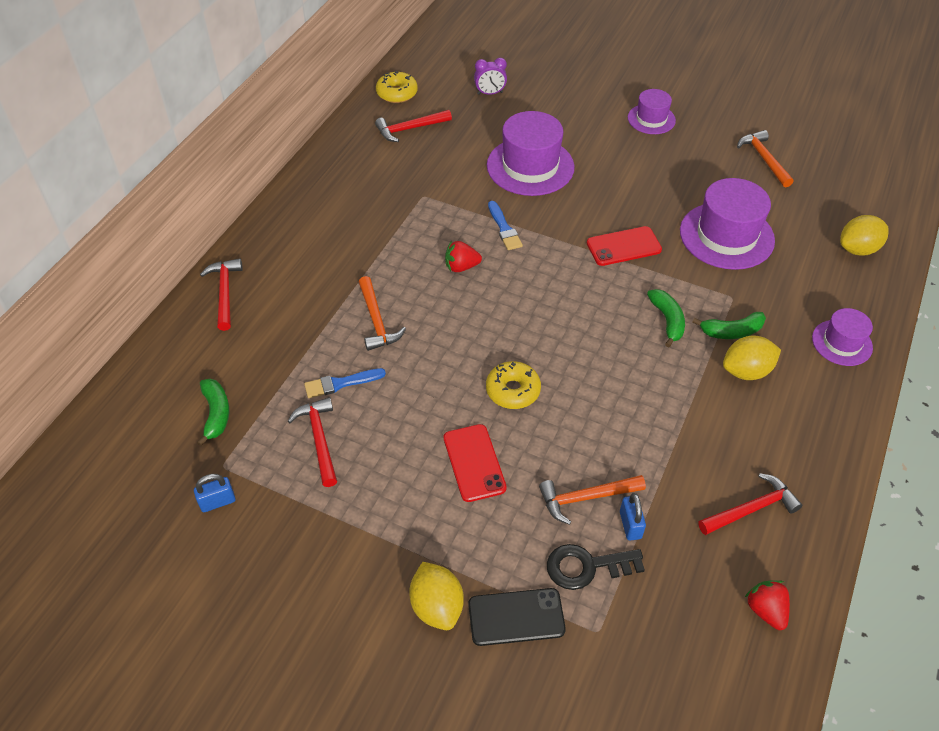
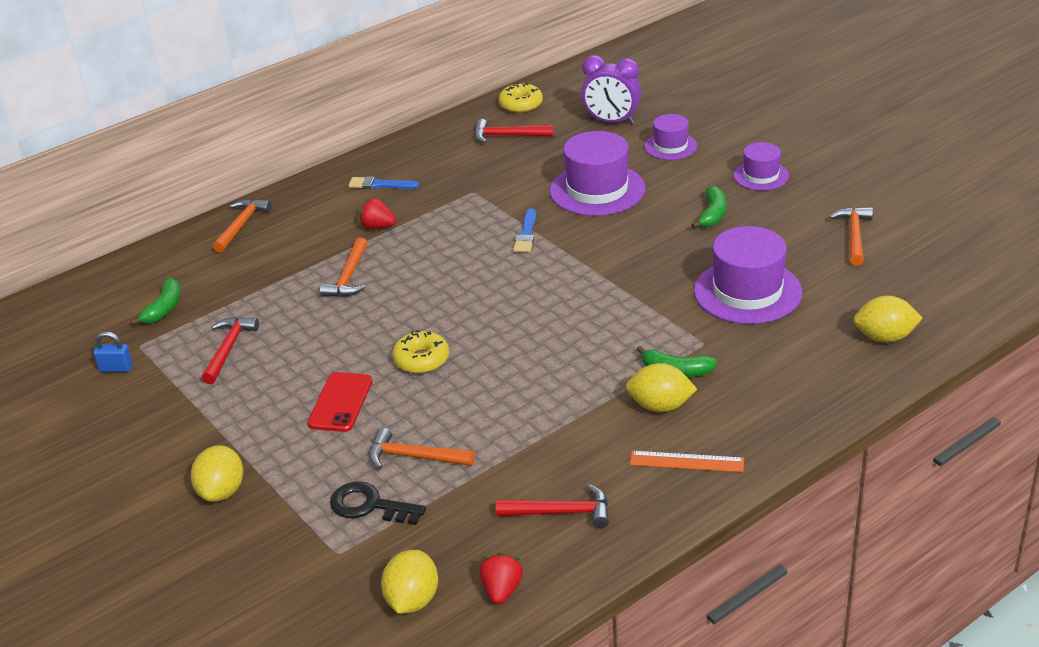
camera: 30 degrees right, 15 degrees down
red hammer [200,258,243,331] -> orange hammer [213,199,272,253]
blue brush [304,368,386,398] -> blue brush moved to [348,176,419,189]
red strawberry [445,241,482,272] -> red strawberry moved to [359,198,396,229]
black phone [468,588,566,646] -> none
purple clock [474,58,507,95] -> purple clock [581,55,641,125], size x1.65
red phone [587,226,662,266] -> none
blue padlock [620,493,646,541] -> none
green banana [647,289,685,347] -> green banana moved to [691,186,726,228]
purple hat [812,308,873,366] -> purple hat moved to [645,114,697,160]
none -> yellow lemon [381,550,438,614]
none -> orange ruler [630,451,744,472]

